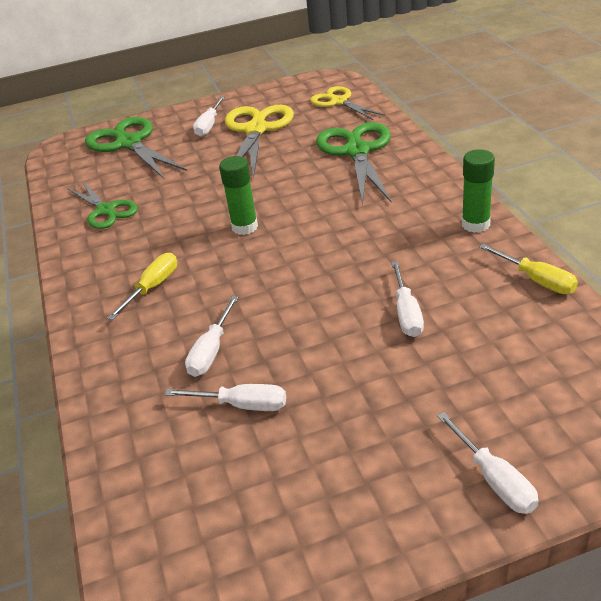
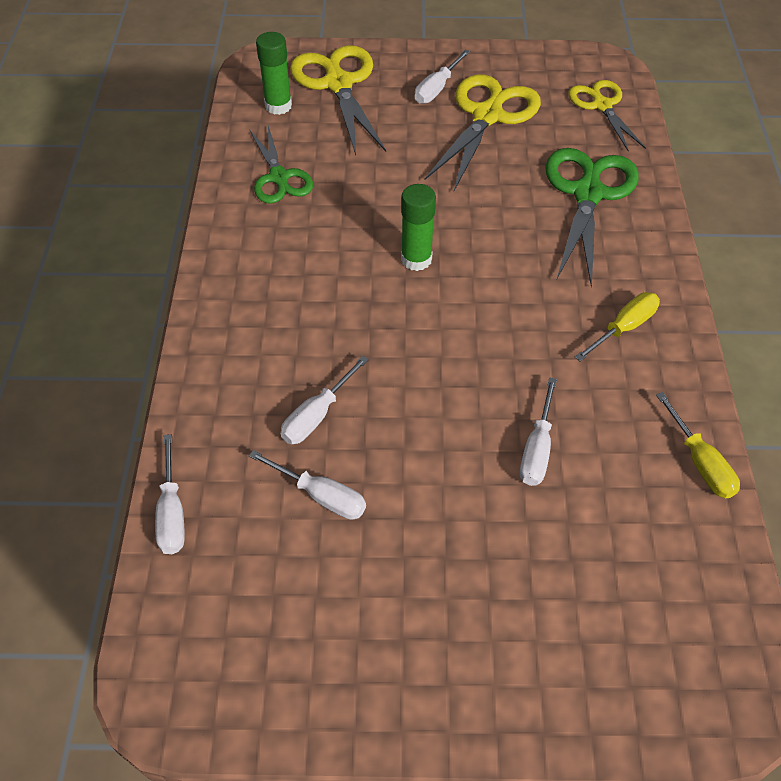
camera: 15 degrees right, 15 degrees up
green scissors [85,117,187,180] -> yellow scissors [290,45,386,155]
yellow screwdriver [107,253,177,320] -> yellow screwdriver moved to [575,292,660,361]
white screwdriver [437,412,539,514] -> white screwdriver moved to [155,434,185,554]
green glue stick [462,149,495,233] -> green glue stick moved to [256,32,292,115]

